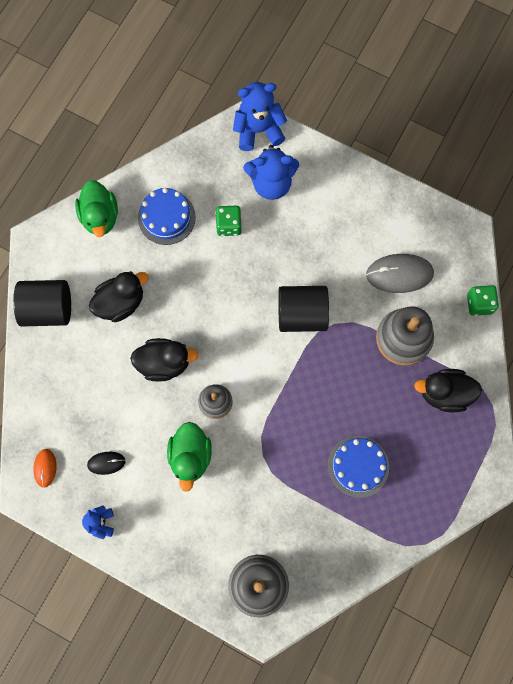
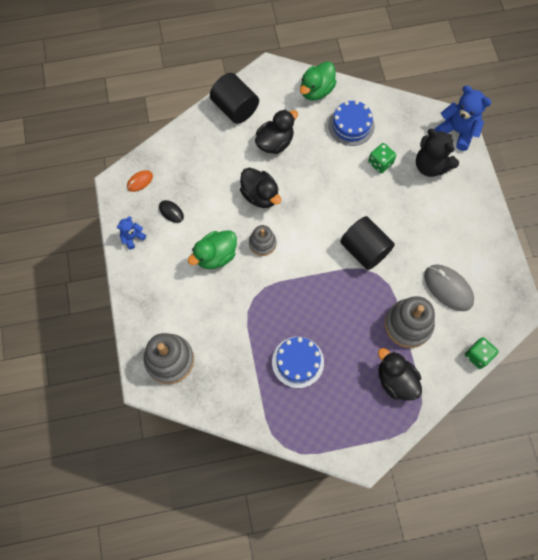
camera: 50 degrees right, 5 degrees down
black duck [89,271,149,322] -> black duck turned 60 degrees counterclockwise [255,109,298,154]
blue teddy bear [243,145,299,200] -> black teddy bear [416,129,459,177]

